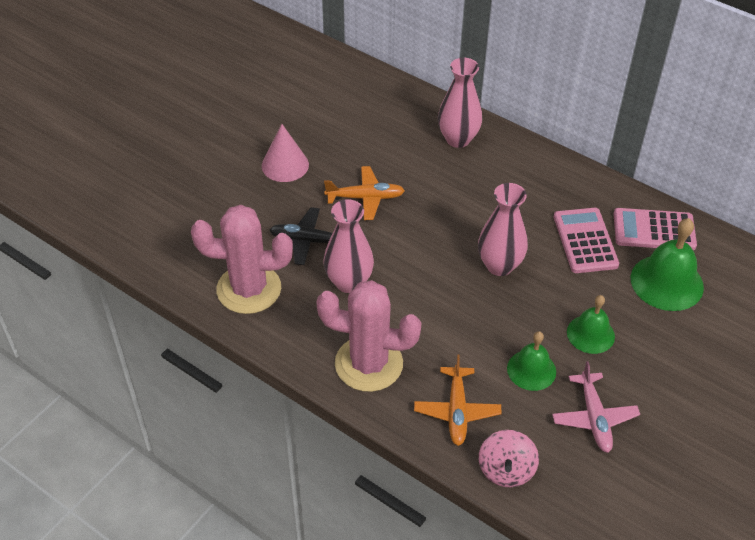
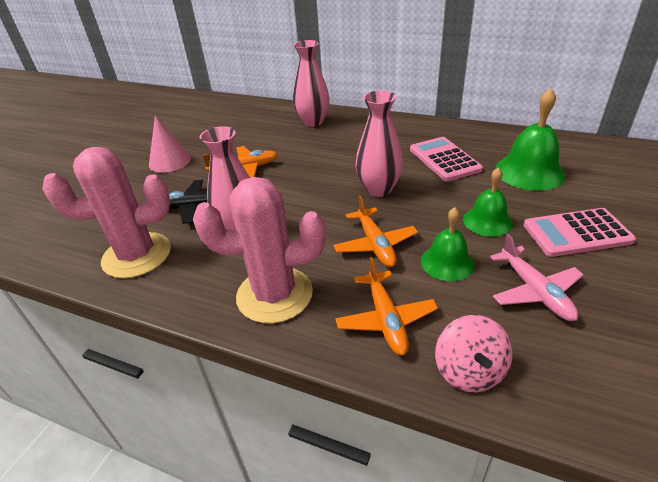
camera: 10 degrees left, 10 degrees down
pink calculator [614,208,697,250] -> pink calculator moved to [523,208,636,257]
none -> orange plane [334,195,418,267]

